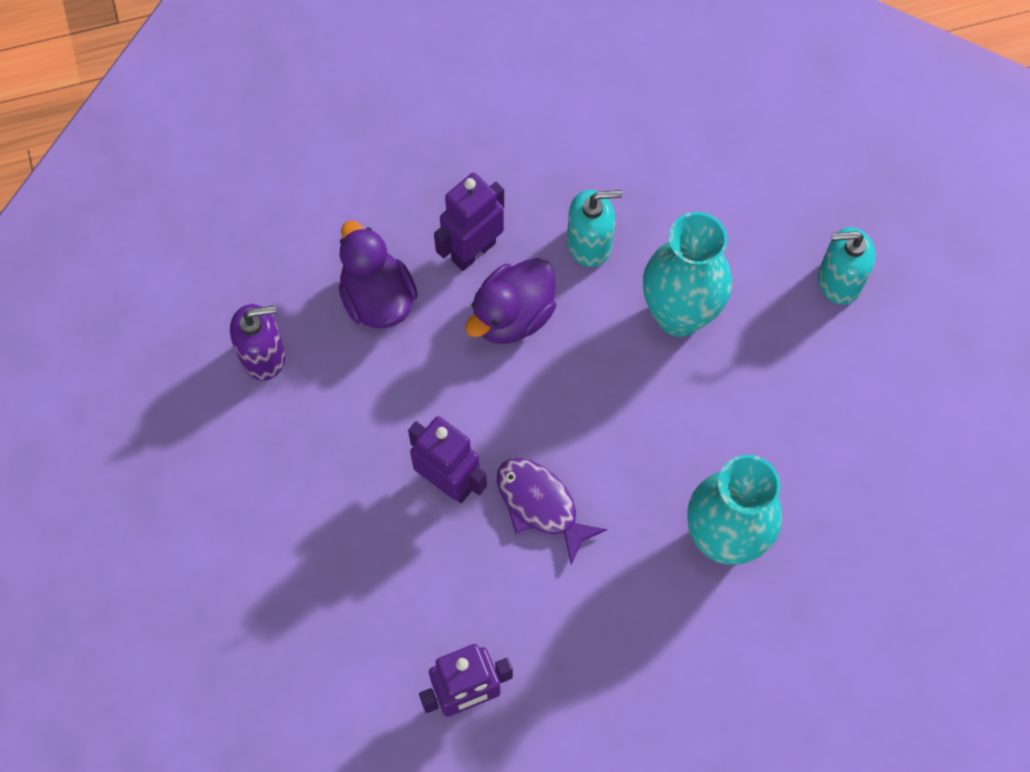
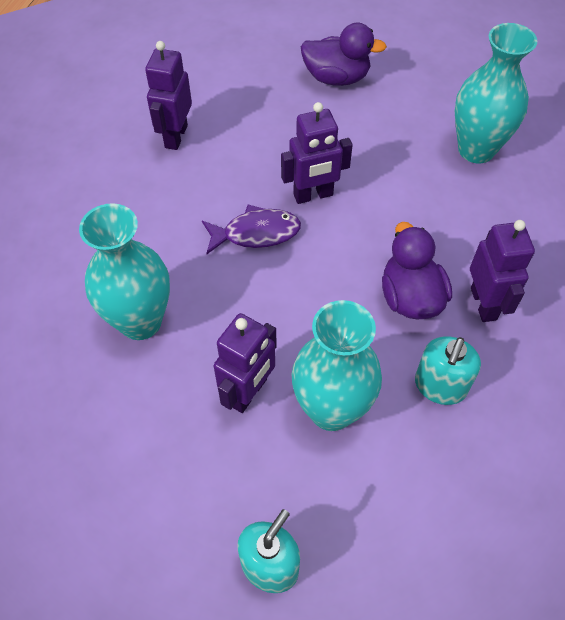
camera: 125 degrees right, 10 degrees down
purple soap dispenser [230,304,286,381] -> turquoise vase [455,23,537,163]
purple duck [338,221,418,328] -> purple duck moved to [301,23,387,86]
none -> purple robot [213,313,277,413]

